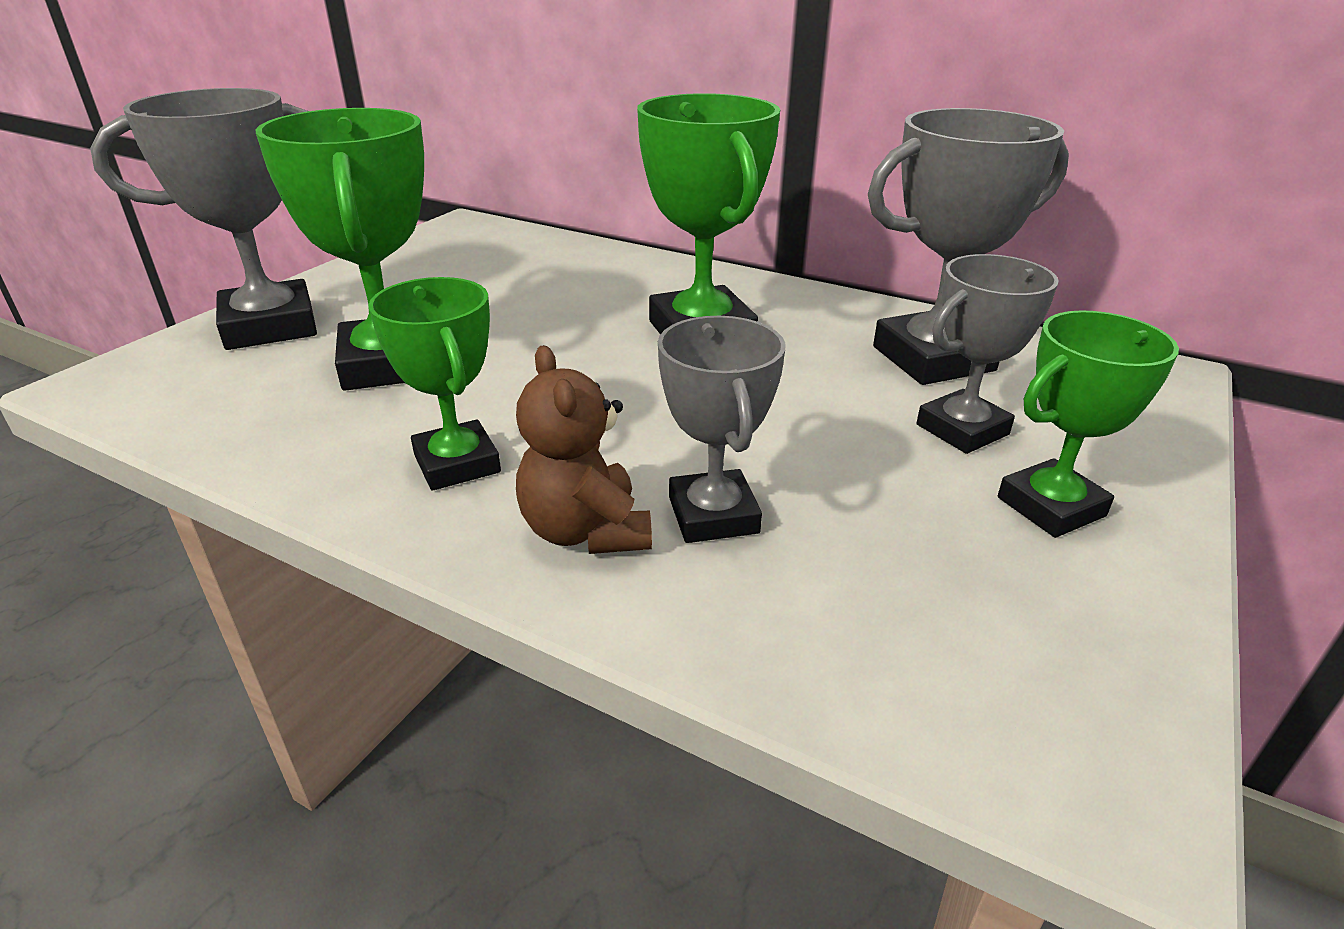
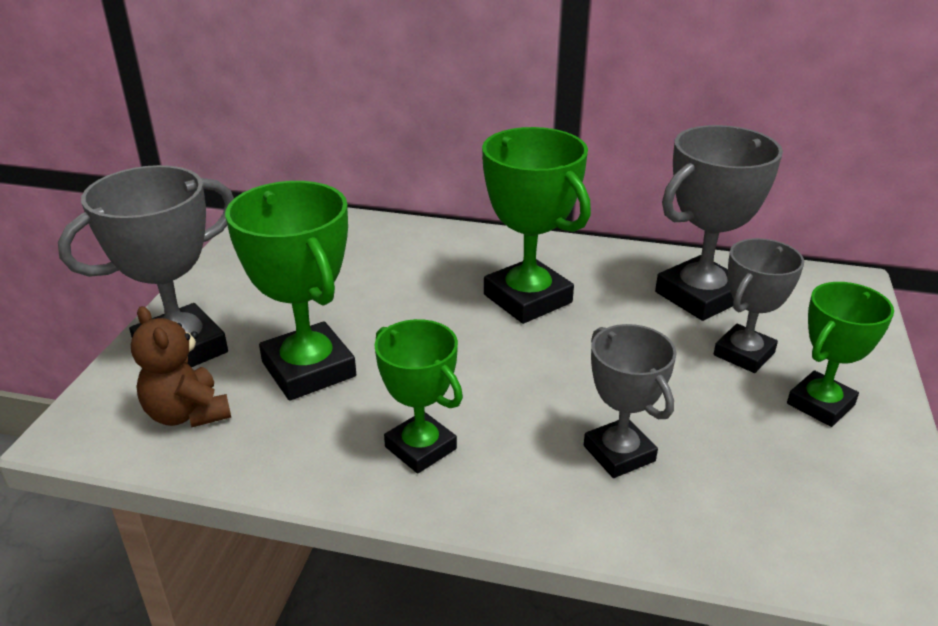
camera: 15 degrees left, 0 degrees up
brown teddy bear [516,345,652,554] -> brown teddy bear moved to [131,306,231,427]

